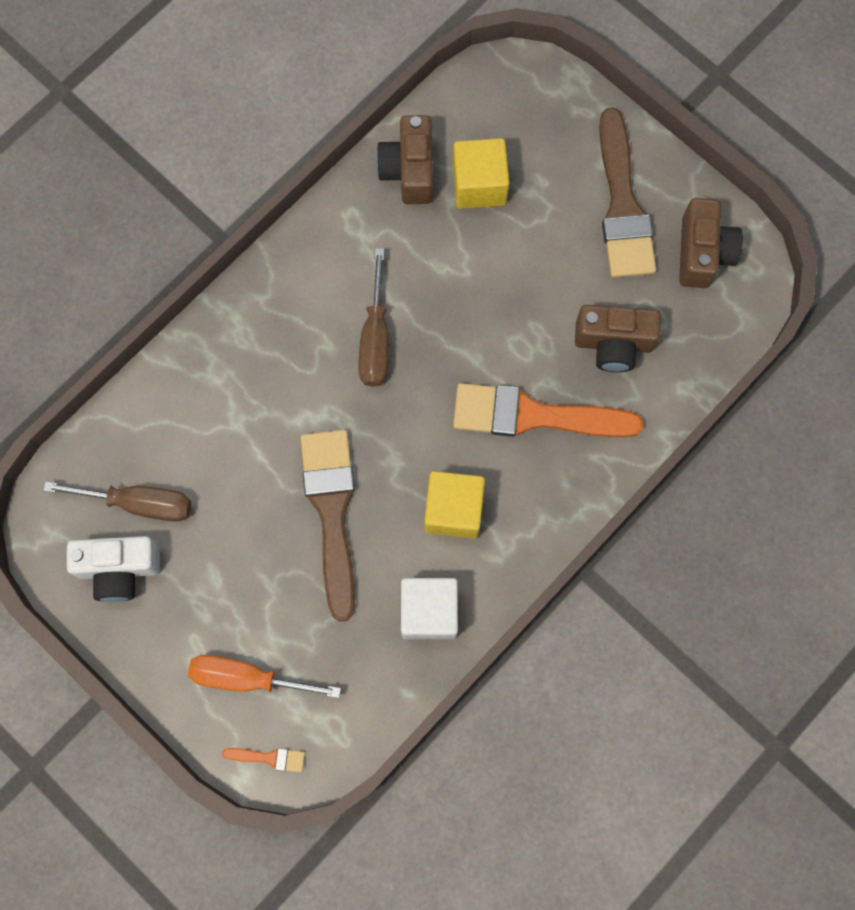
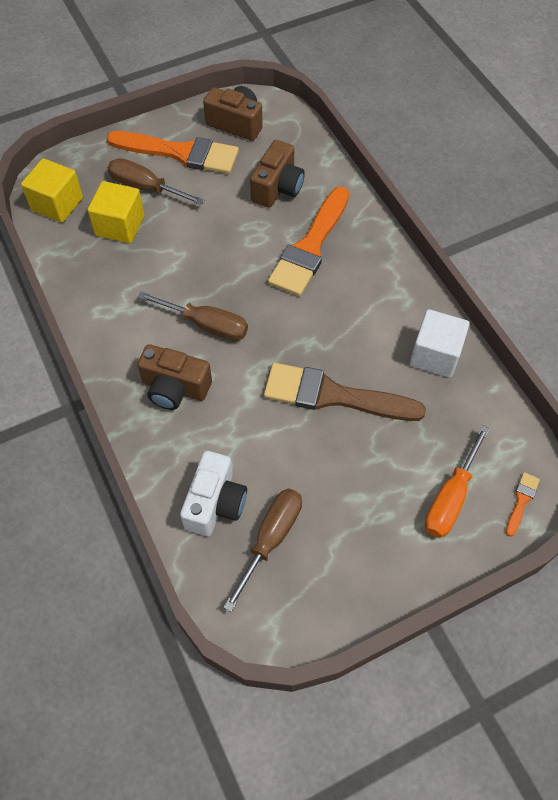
camera: 70 degrees left, 15 degrees down
white camera [67,536,160,602] -> white camera moved to [180,451,247,536]
brown camera [376,115,433,204] -> brown camera moved to [137,344,212,410]
yellow cube [424,471,485,539] -> yellow cube moved to [21,158,83,223]
brown brush [599,108,656,278] -> orange brush [107,131,239,174]
none -> brown screwdriver [108,158,205,205]

